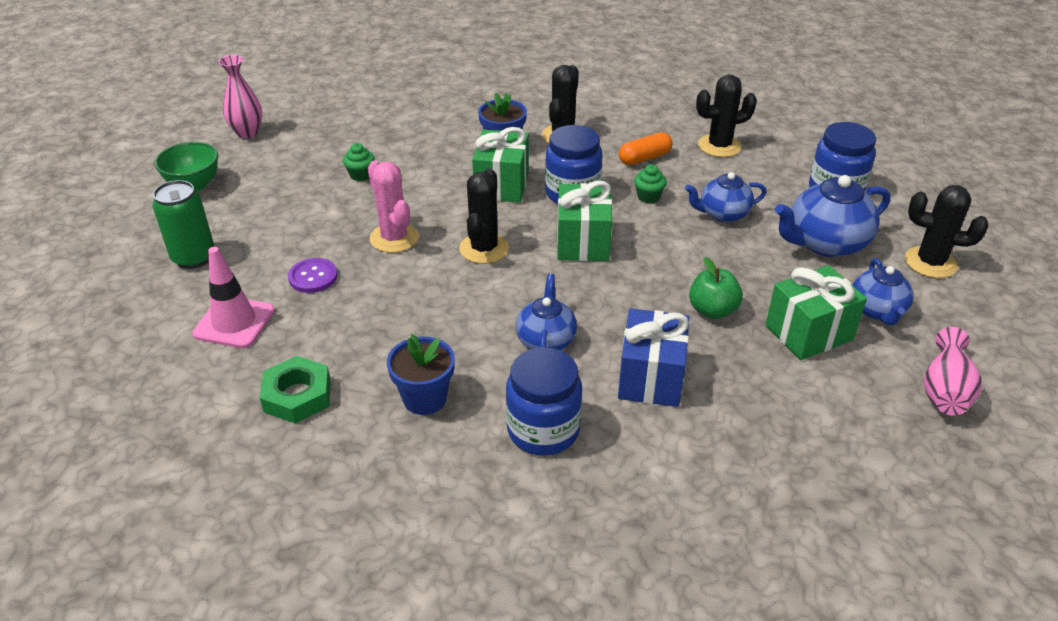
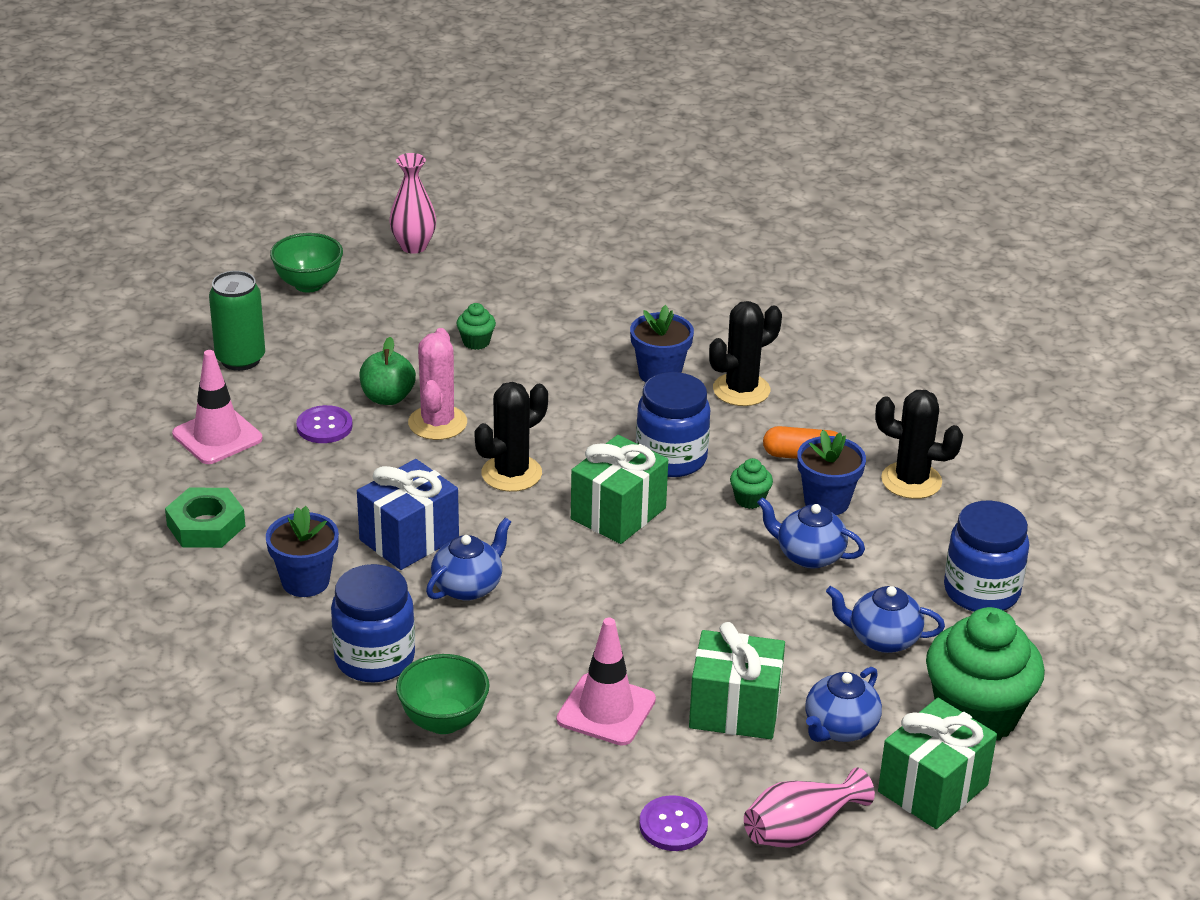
camera: 35 degrees right, 5 degrees down
green gift [472,127,529,203] -> green gift moved to [878,698,997,829]
blue gift [618,308,689,407] -> blue gift moved to [357,459,459,570]
green apple [689,257,743,319] -> green apple moved to [359,337,416,405]
blue teapot [775,175,890,257] -> blue teapot [826,586,945,653], size x0.64
black cactus [905,185,988,278] -> green cupcake [926,607,1045,741]
none -> green bowl [396,654,489,734]
none -> pink traffic cone [557,618,656,746]
none -> purple button [639,795,708,851]
none -> blue flower pot [797,430,866,515]

